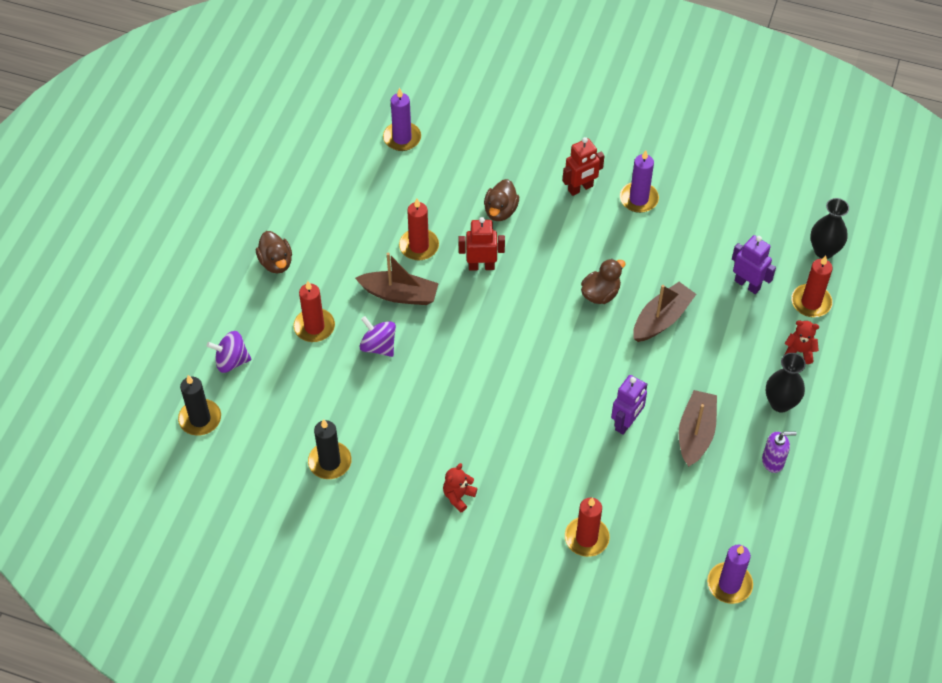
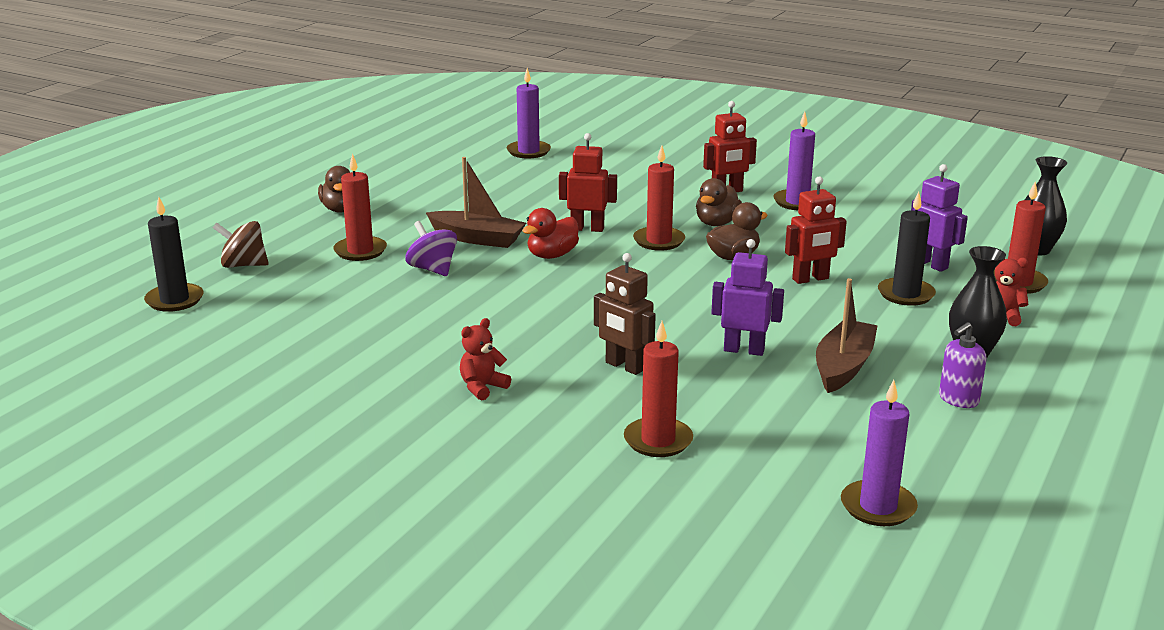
camera: 10 degrees right, 30 degrees down
purple spinning top [207,331,252,373] -> brown spinning top [213,221,269,268]
black candle [308,419,352,479] -> black candle moved to [878,192,936,306]
red candle [399,199,439,260] -> red candle moved to [633,145,685,251]
brown duck [484,179,519,221] -> brown duck moved to [696,178,742,226]
purple robot [611,375,647,435] -> purple robot turned 120 degrees counterclockwise [711,239,784,356]
brown boat [633,282,696,342] -> red robot [785,177,847,284]
purple soap dispenser [762,431,797,473] -> purple soap dispenser turned 135 degrees clockwise [939,322,987,408]
none -> red duck [522,208,579,259]
none -> brown robot [594,253,656,375]

